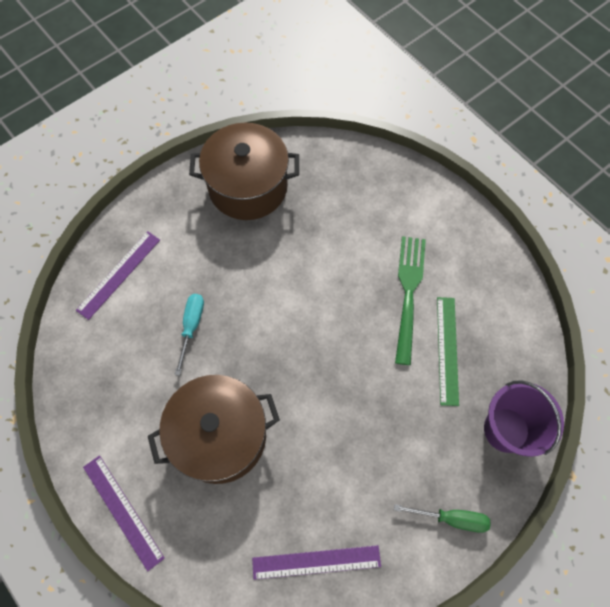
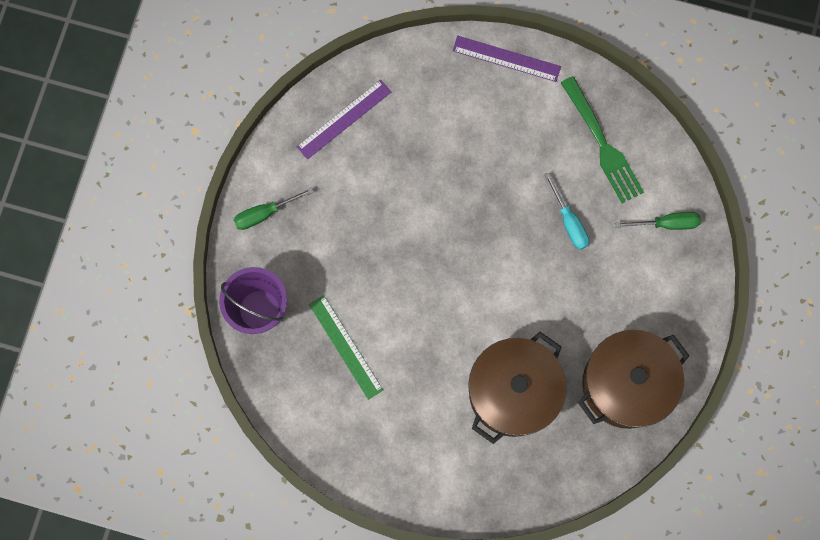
camera: 145 degrees right, 10 degrees up
purple ruler [76,231,160,320] -> green screwdriver [615,212,701,230]
brown pot [148,375,280,484] -> brown pot moved to [468,332,567,444]
green fork [395,236,426,365] -> green fork moved to [561,76,644,204]

